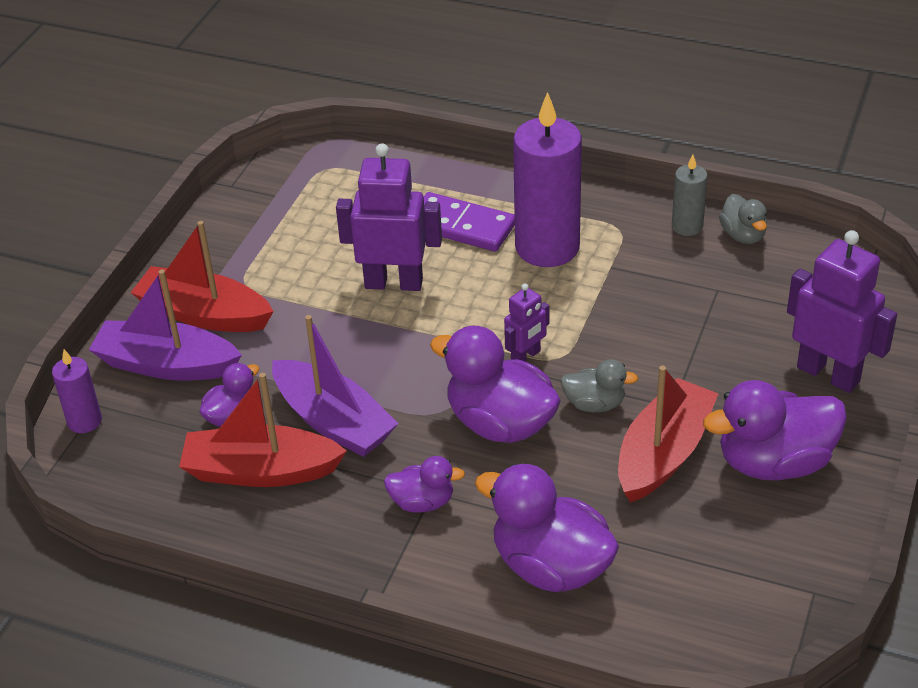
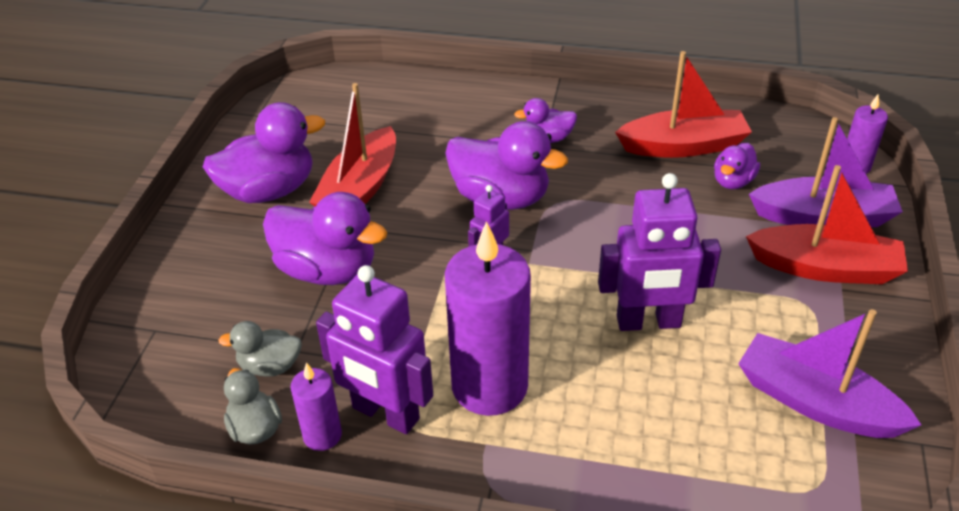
camera: 170 degrees right, 0 degrees up
purple boat [272,315,399,457] -> purple boat moved to [738,309,921,438]
purple domino [424,192,515,251] -> none
purple duck [475,464,619,592] -> purple duck moved to [263,192,387,285]
grey duck [560,359,638,412] -> grey duck moved to [218,321,302,377]
grey candle [672,154,708,236] -> purple candle [290,363,342,451]
purple robot [787,230,897,393] -> purple robot moved to [316,265,433,434]

